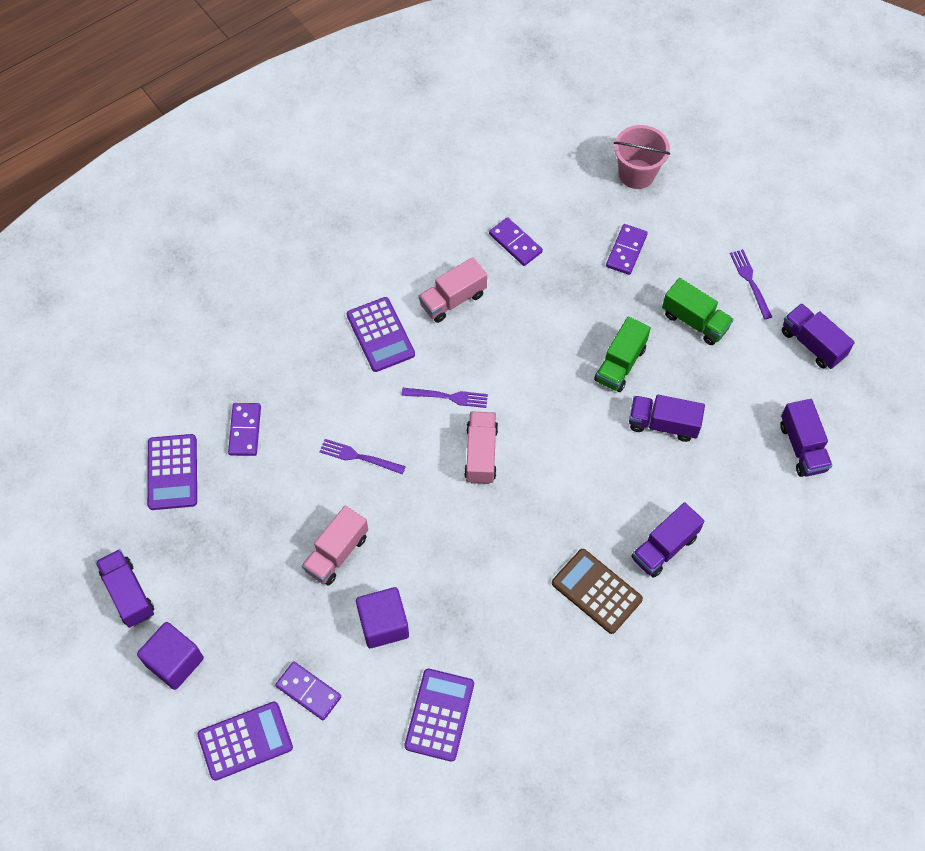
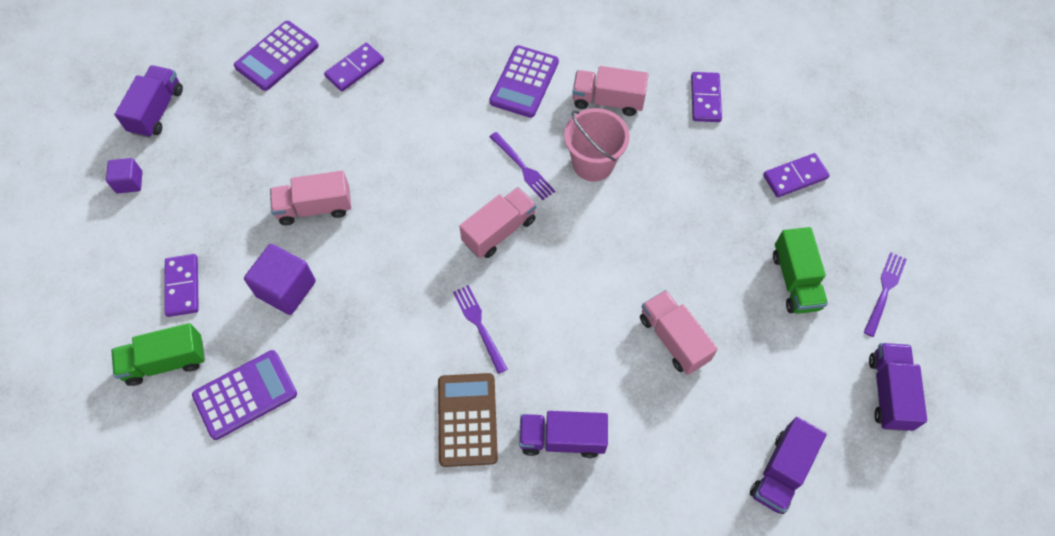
camera: 45 degrees right, 0 degrees up
purple cube [137,622,204,690] -> purple cube [106,158,142,194], size x0.59
purple calculator [197,702,293,781] -> none
purple fork [319,439,406,475] -> purple fork moved to [453,285,508,374]
green truck [594,317,651,392] -> green truck moved to [111,323,205,386]
pink bucket [614,125,670,189] -> pink bucket moved to [564,108,630,182]
purple truck [629,395,705,442] -> pink truck [640,290,718,375]

